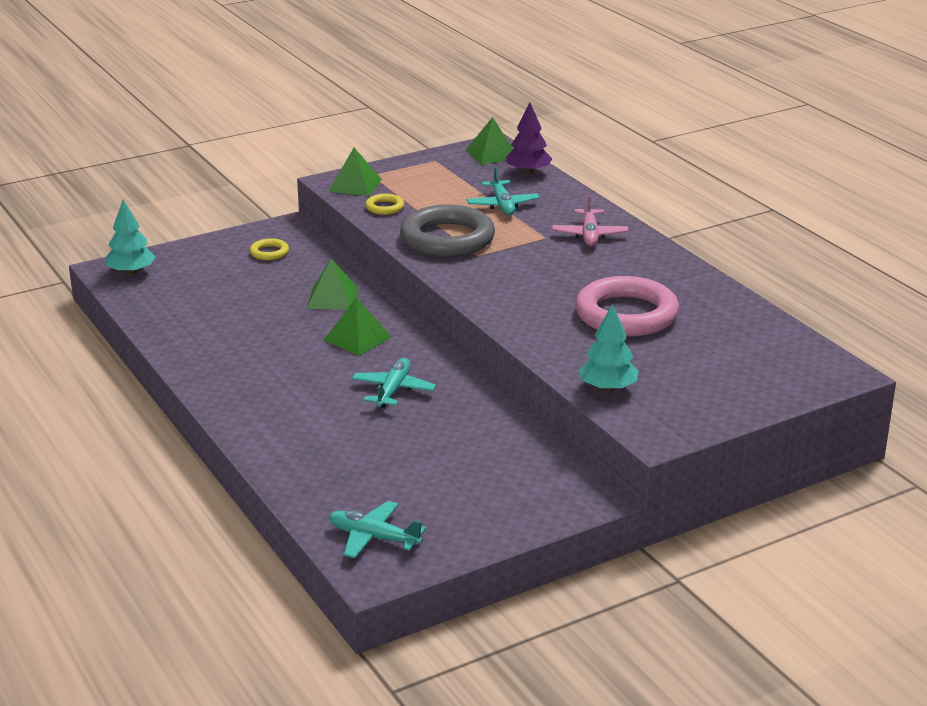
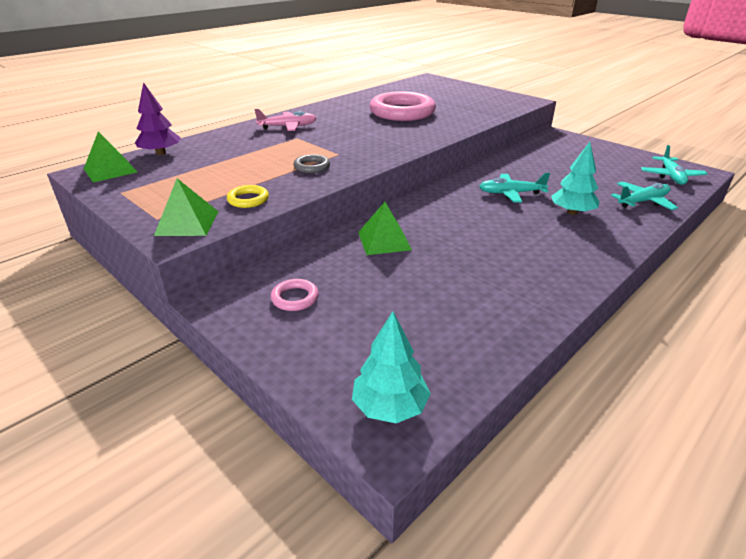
camera: 105 degrees left, 5 degrees up
yellow ring [250,238,289,260] -> pink ring [271,279,319,311]
green pyramid [324,297,392,356] -> none
grey ring [400,205,495,257] -> grey ring [294,154,330,173], size x0.43
turquoise plane [467,166,540,215] -> turquoise plane moved to [611,182,678,210]
turquoise tree [578,304,639,392] -> turquoise tree moved to [551,142,600,215]

